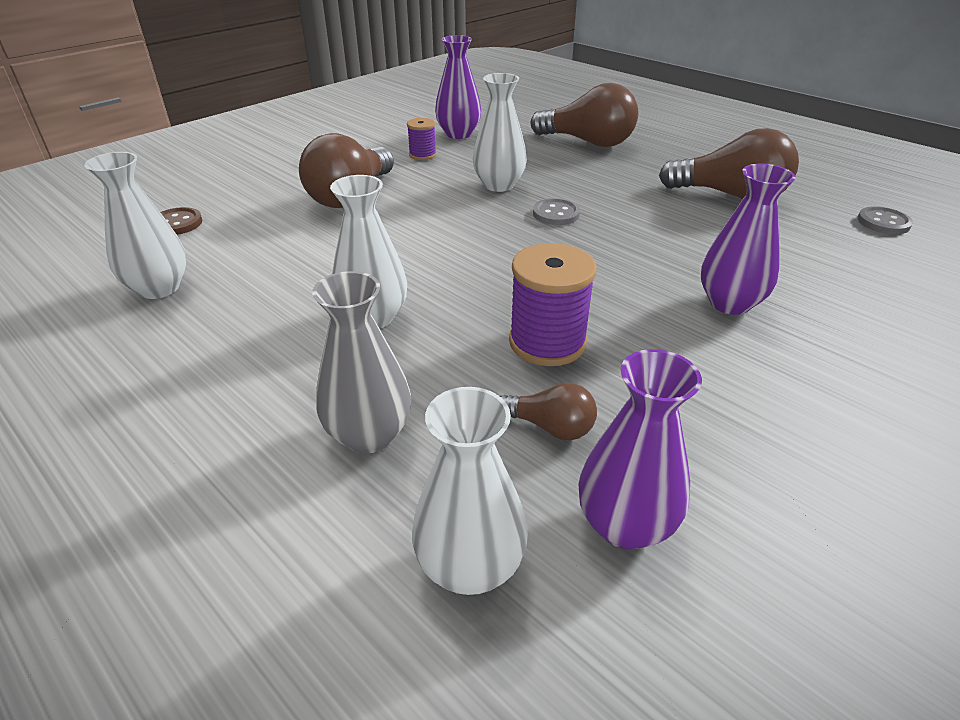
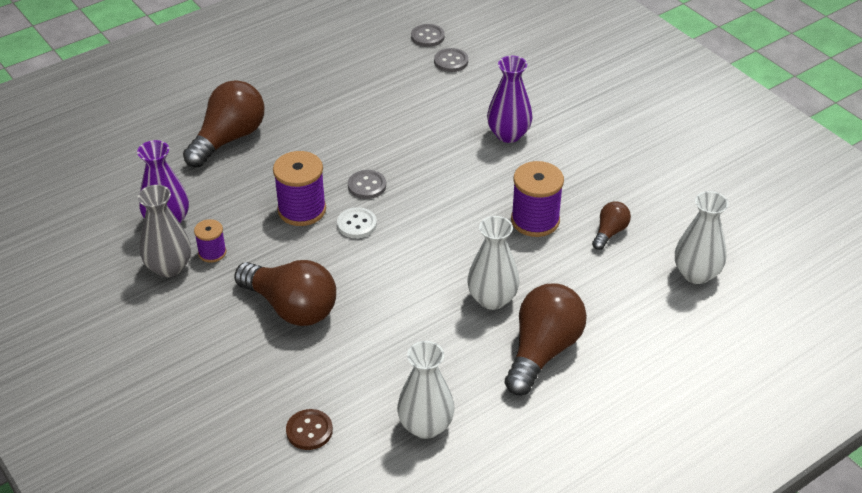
camera: 80 degrees left, 5 degrees up
grey vase [312,271,411,454] -> grey vase moved to [138,185,191,277]
white vase [473,73,527,192] -> purple spool [273,151,326,226]
purple vase [578,349,702,549] -> none
brown light bulb [659,128,799,199] -> brown light bulb moved to [505,284,587,396]
none -> white button [337,207,377,238]
none -> grey button [434,48,468,72]

